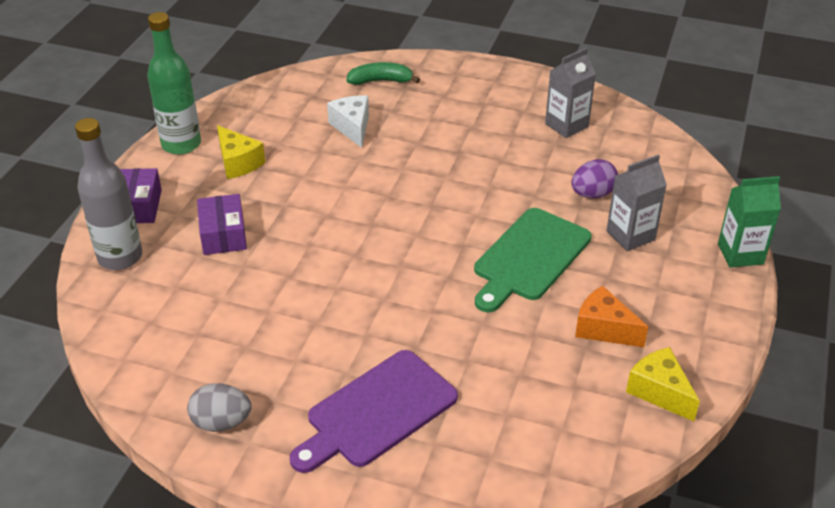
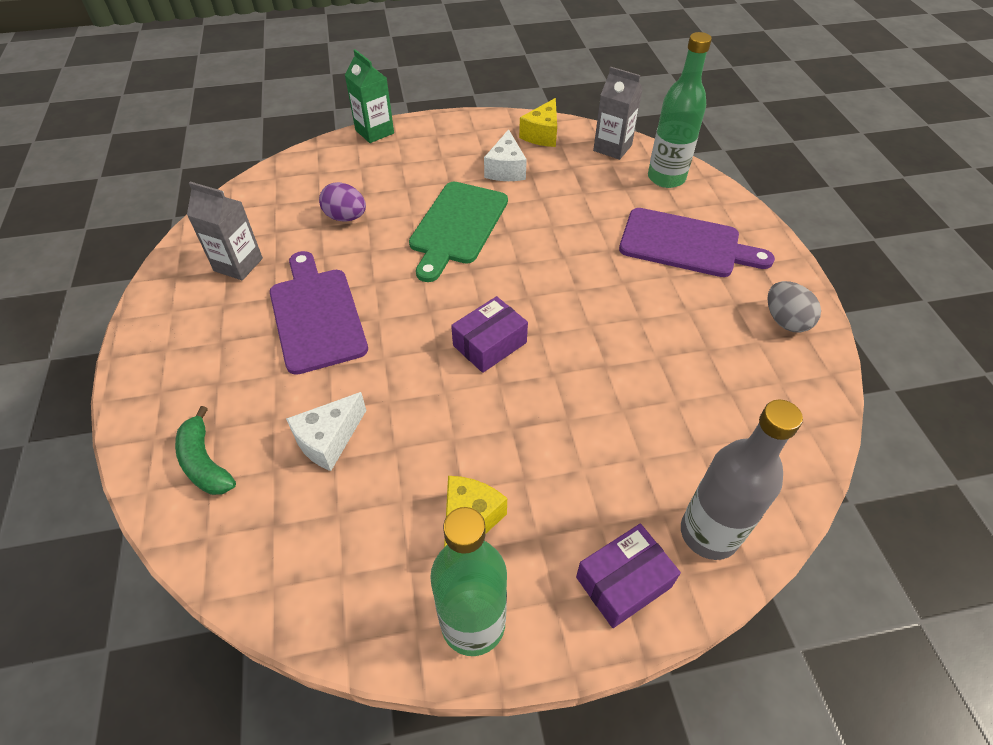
camera: 120 degrees left, 10 degrees up
purple box [197,194,247,255] -> purple box moved to [451,296,528,373]
green cutting board [474,208,592,312] -> green cutting board turned 105 degrees clockwise [409,182,508,282]
orange cheese [575,286,648,347] -> white cheese [484,129,527,181]
grey carton [606,154,667,251] -> grey carton moved to [593,67,643,160]
none -> purple cutting board [270,251,368,375]
none -> green bottle [648,32,712,188]

